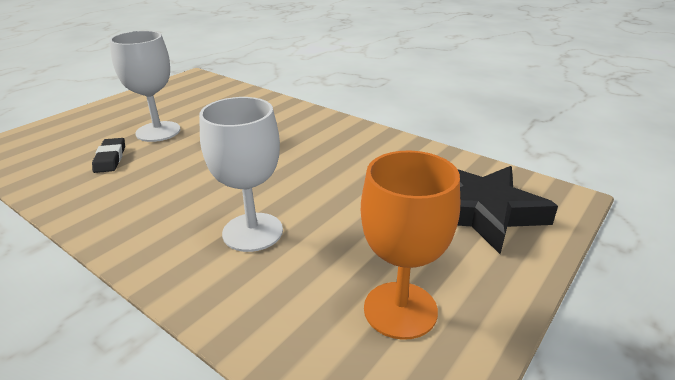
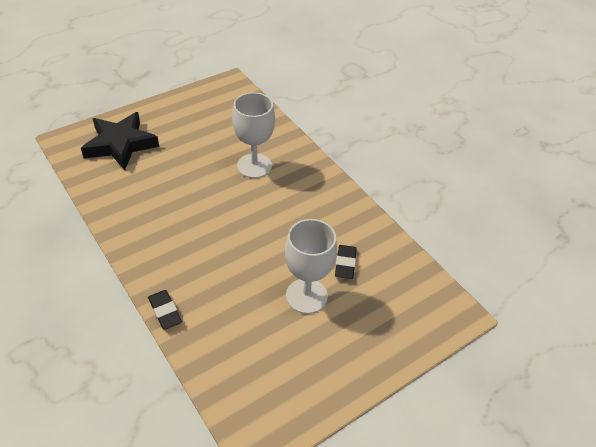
camera: 165 degrees left, 15 degrees up
orange goblet [361,151,460,340] -> none
none -> black eraser [148,290,182,330]

